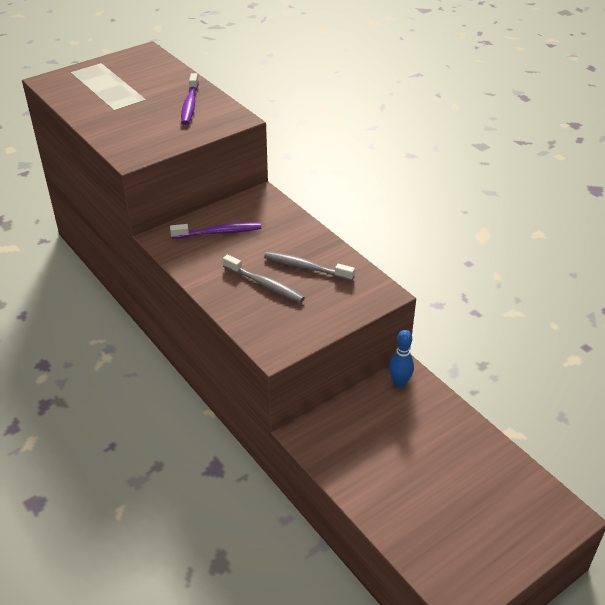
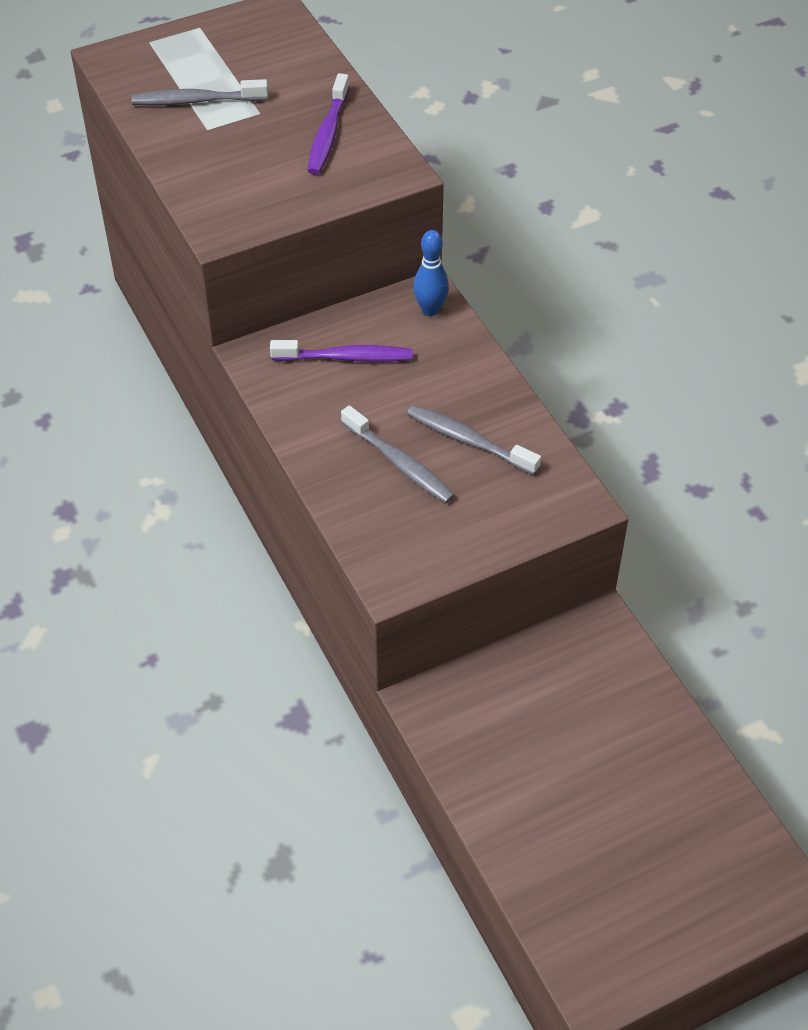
camera: 10 degrees right, 10 degrees up
blue bowling pin [389,330,414,387] -> blue bowling pin moved to [413,230,449,316]
none -> grey toothbrush [131,79,268,105]

